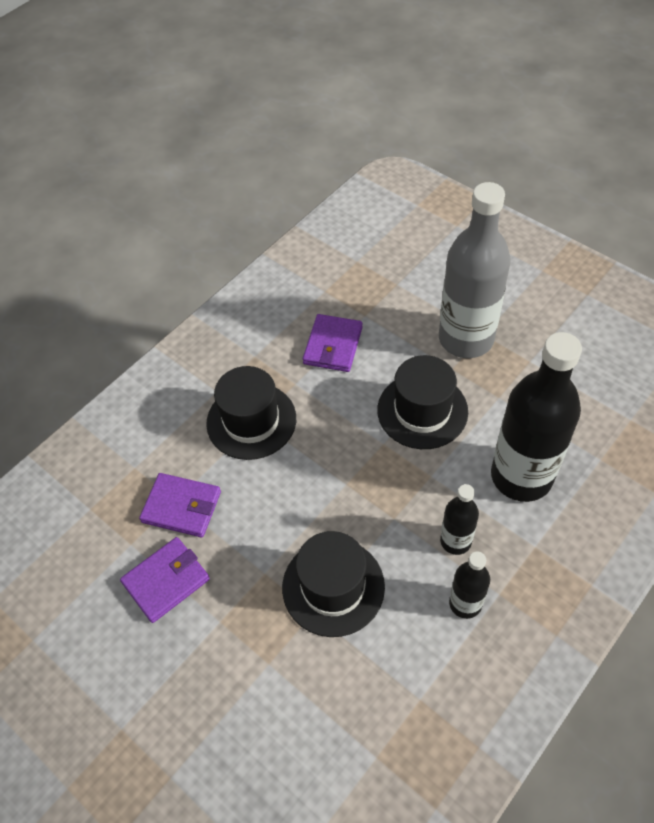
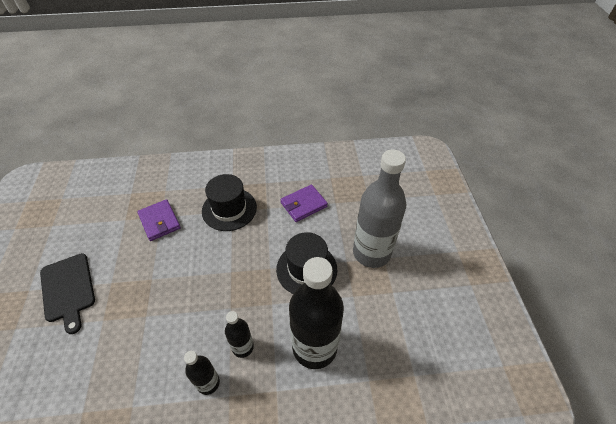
camera: 40 degrees right, 5 degrees down
purple wallet [120,537,210,623] -> none
black hat [282,531,385,637] -> none
none -> black cutting board [40,253,95,334]

